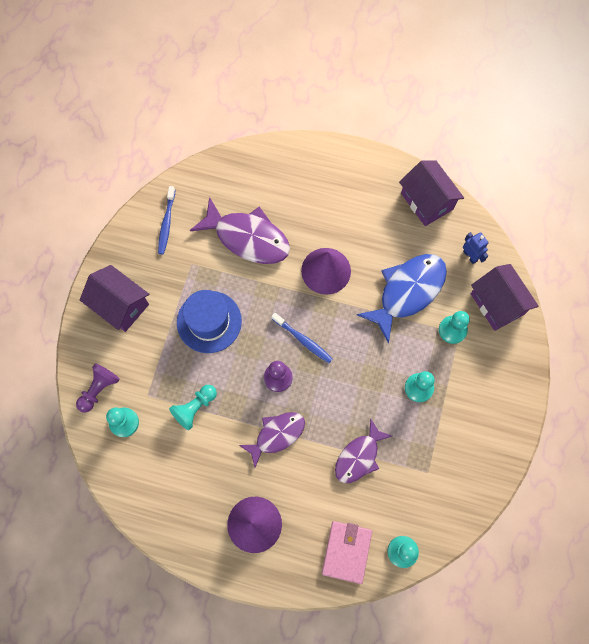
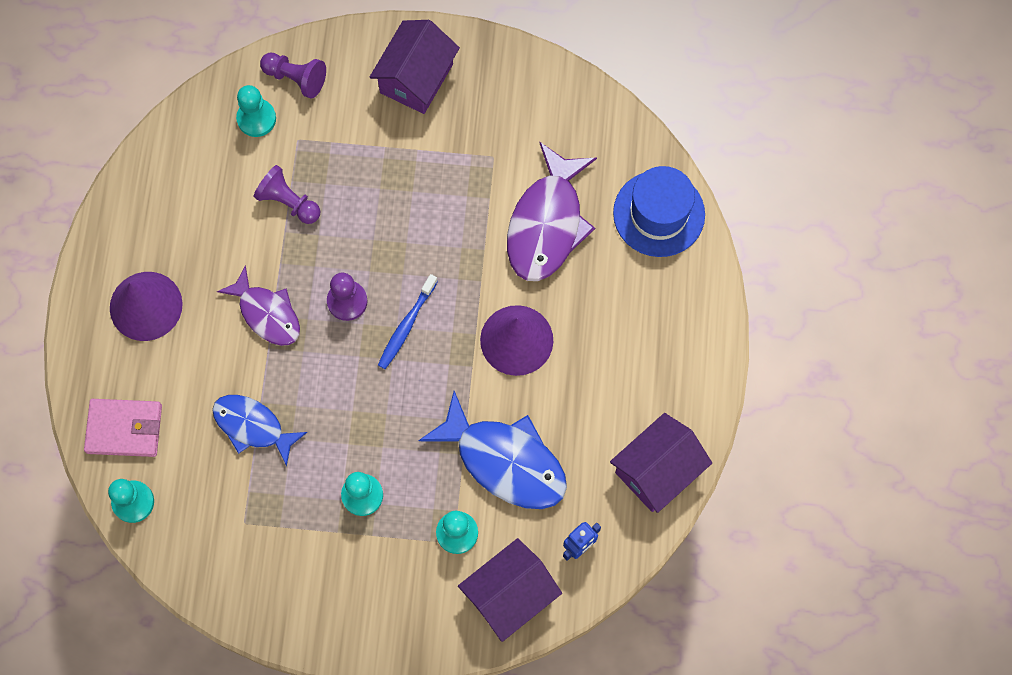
camera: 80 degrees right, 0 degrees up
blue toothbrush [158,186,175,254] -> none
turquoise pawn [169,385,217,430] -> purple pawn [254,165,320,224]
blue hat [177,290,242,353] -> blue hat moved to [613,166,705,257]
purple fish [335,418,392,483] -> blue fish [212,395,307,466]

